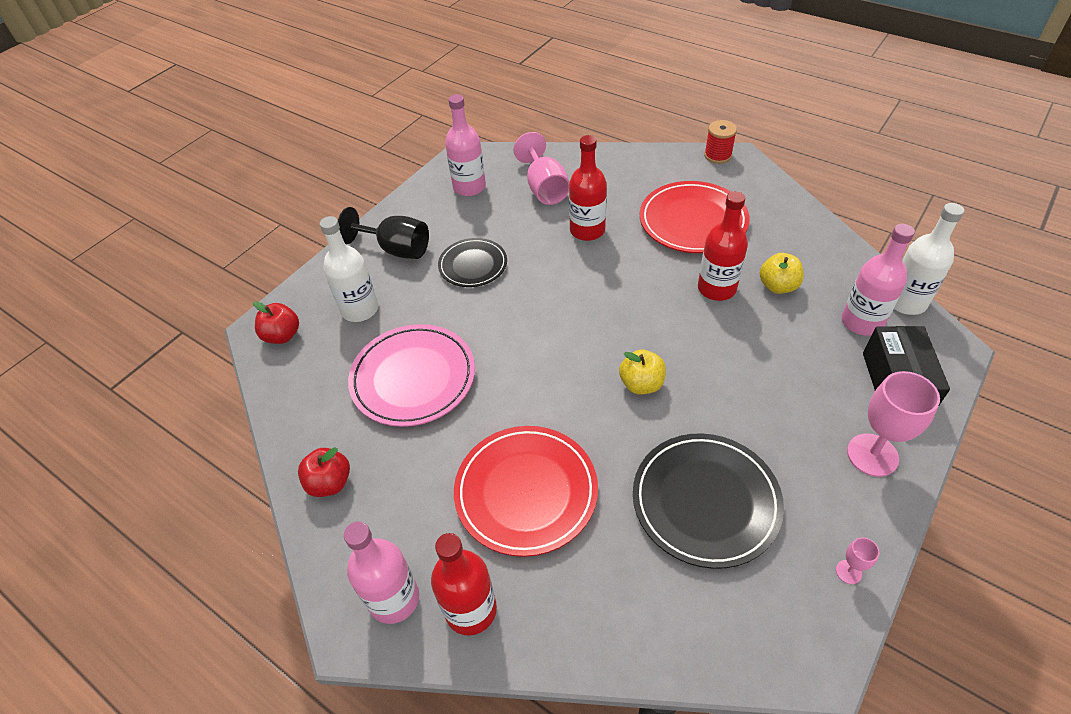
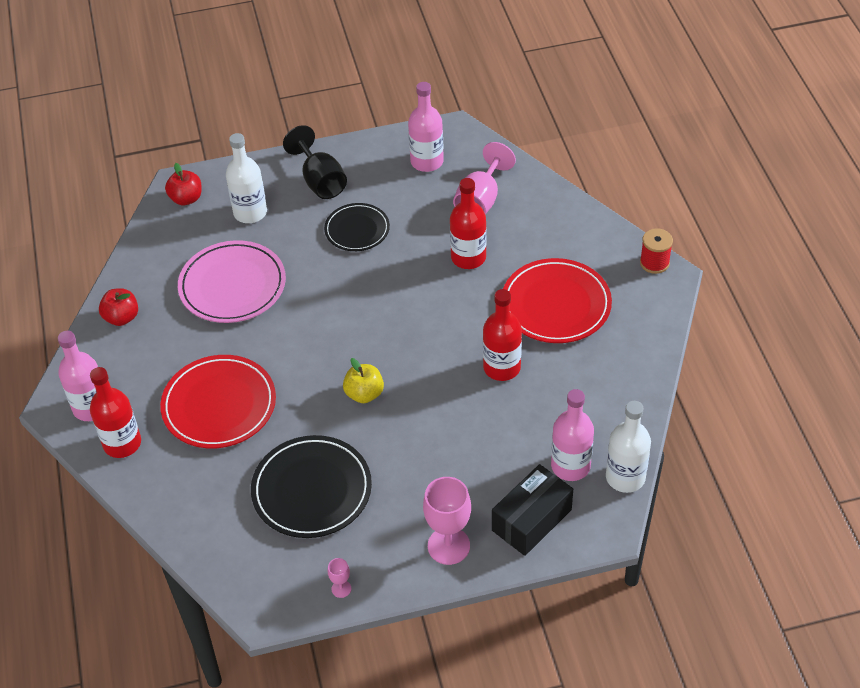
camera: 40 degrees right, 0 degrees up
yellow apple [760,253,804,294] -> none

